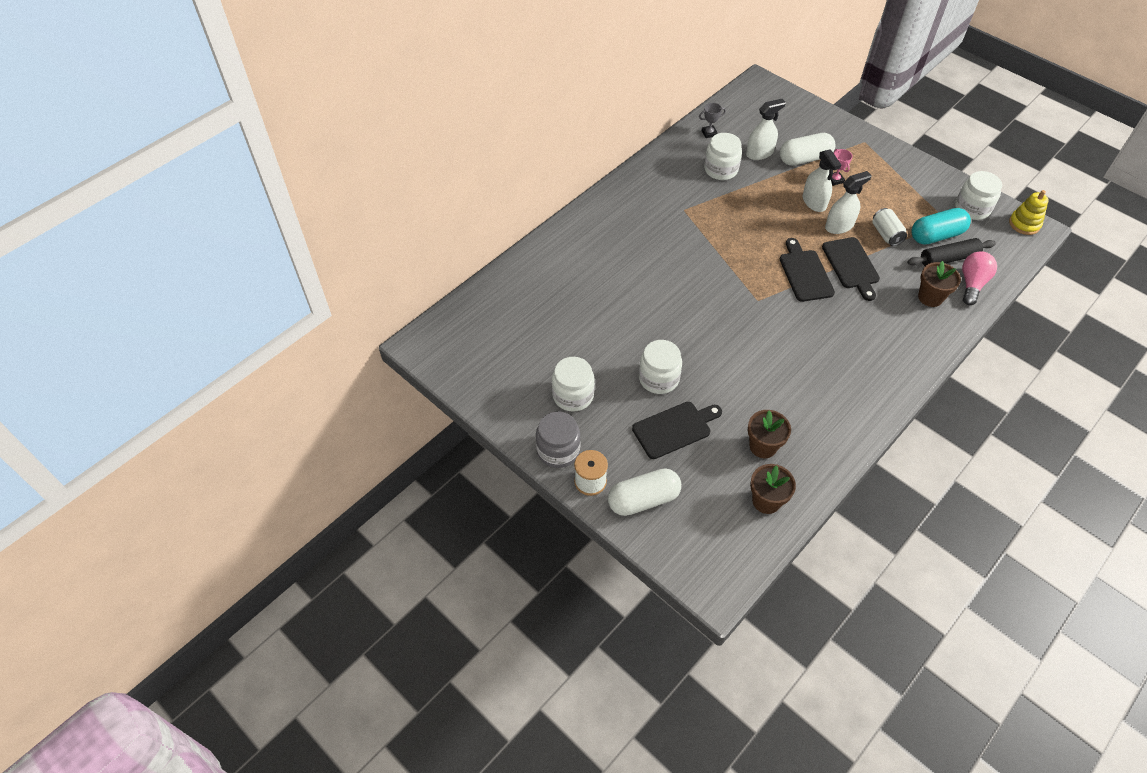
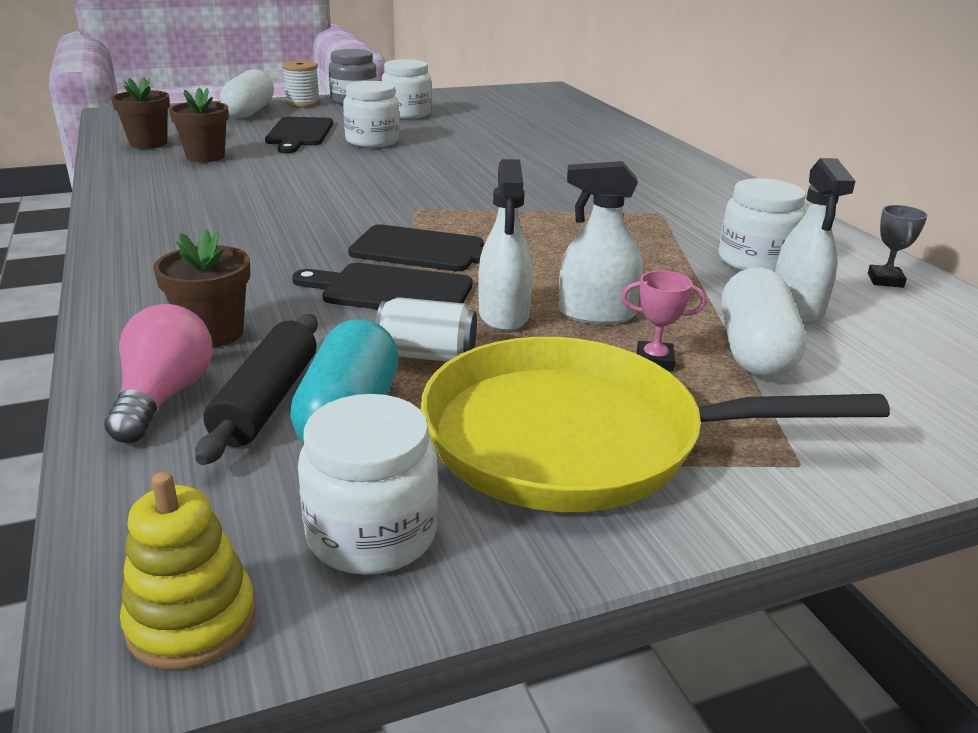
camera: 115 degrees right, 25 degrees down
pink light bulb [962,251,997,305] -> pink light bulb turned 135 degrees counterclockwise [105,304,213,443]
none -> yellow pan [421,337,890,512]

